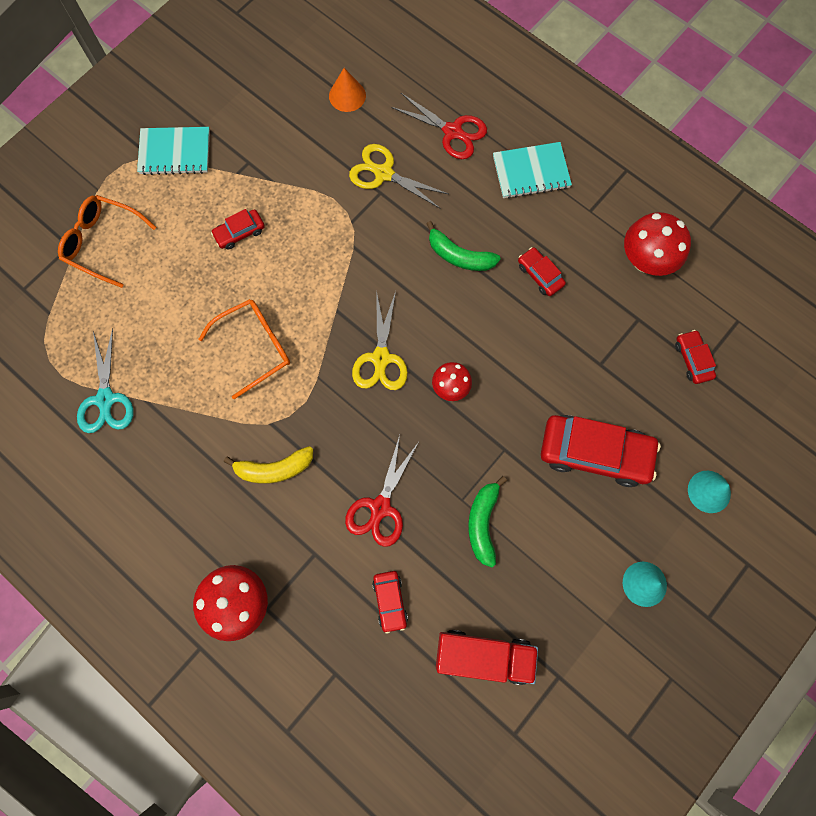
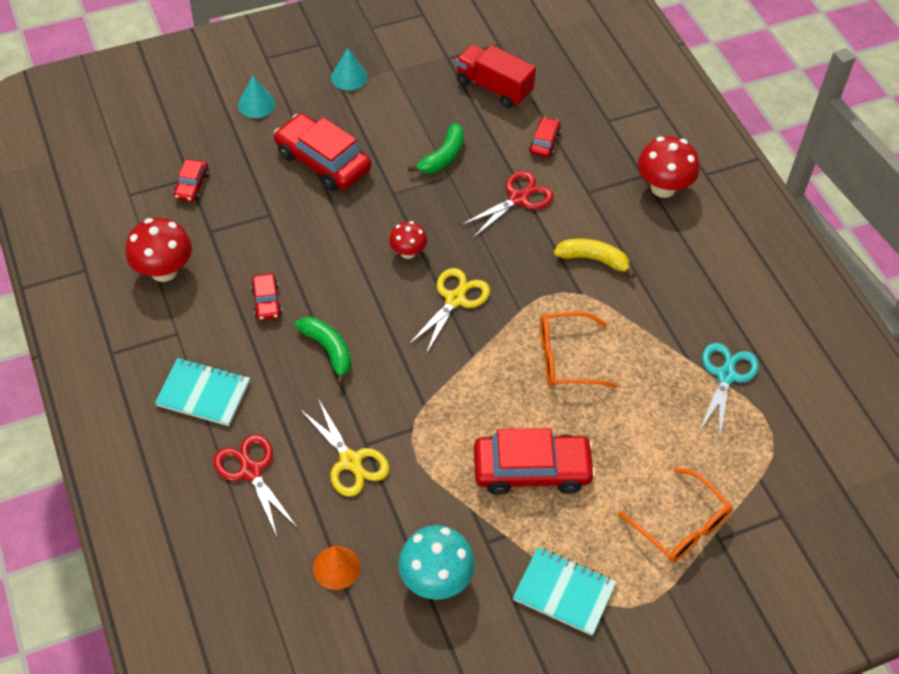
camera: 155 degrees left, 20 degrees down
red car [211,209,265,249] -> red car [474,428,596,495], size x2.03
none -> turquoise mushroom [398,525,475,600]

